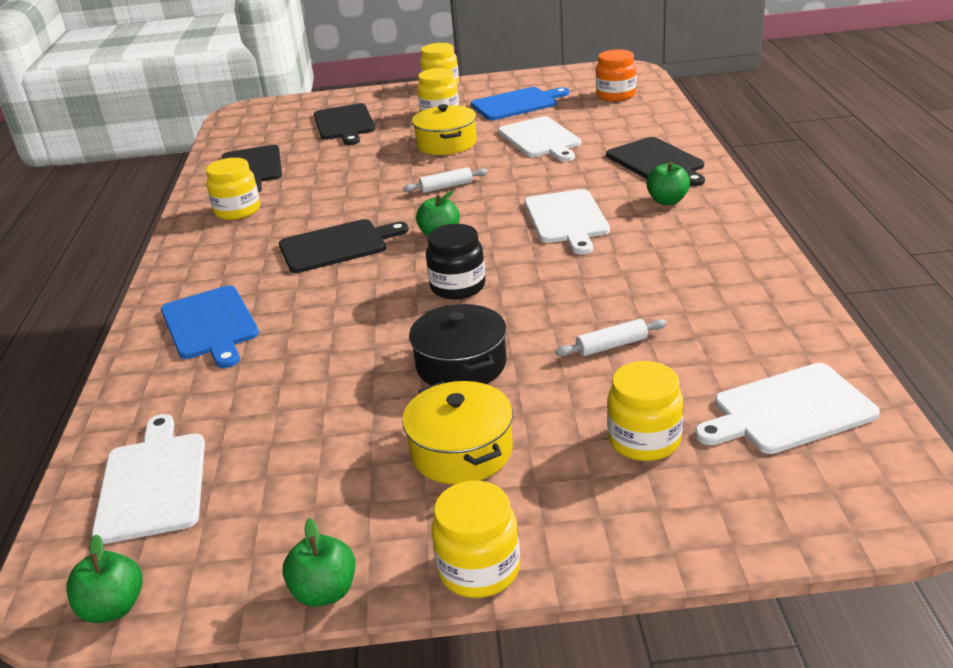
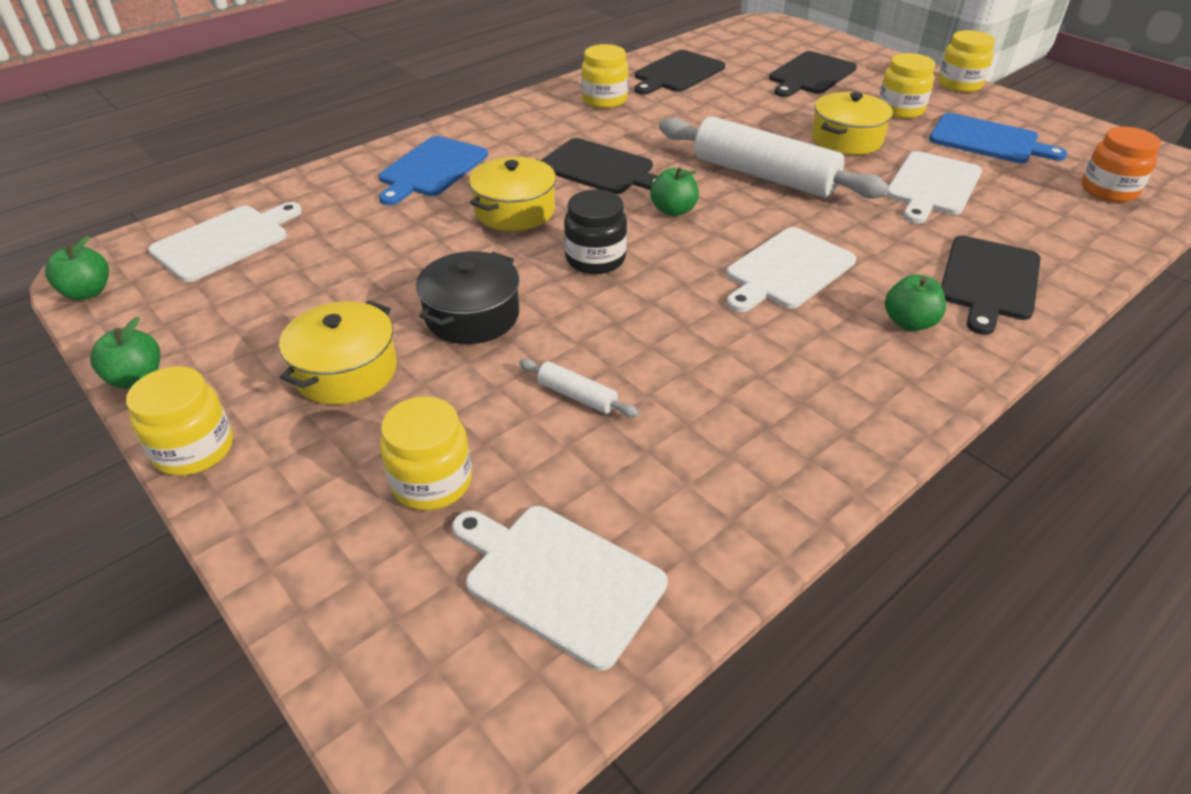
camera: 50 degrees right, 10 degrees up
white rolling pin [403,167,488,193] -> white rolling pin [659,116,889,199], size x2.43
none -> yellow pot [469,157,556,231]

